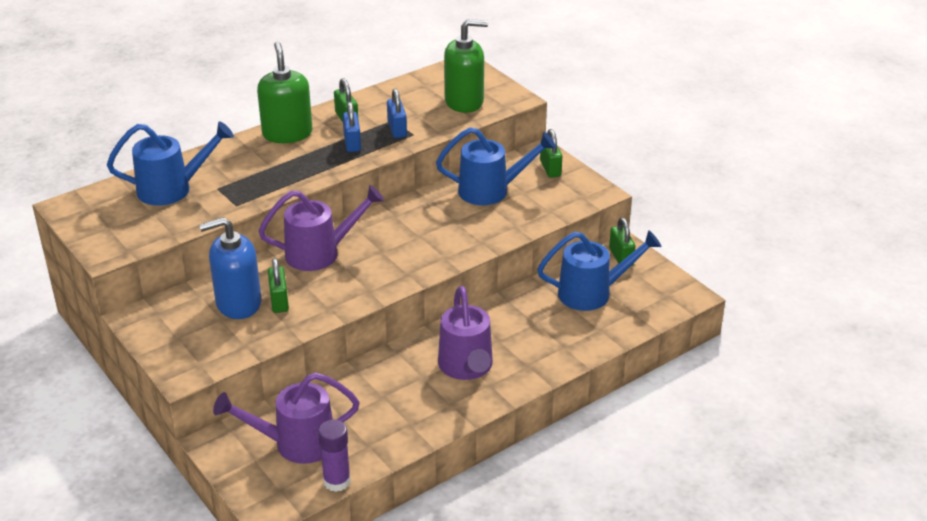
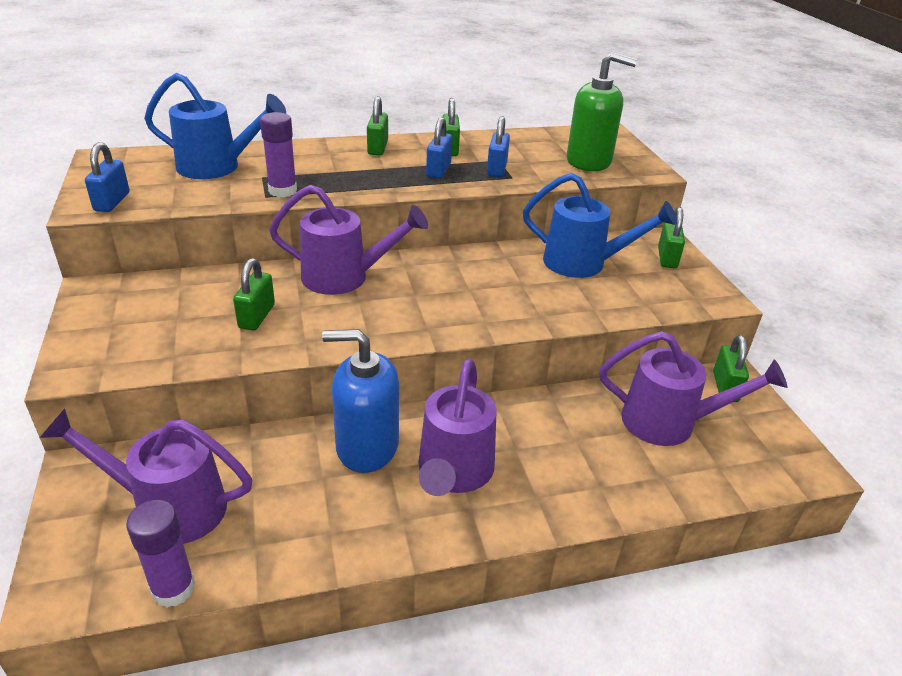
camera: 20 degrees right, 0 degrees up
blue soap dispenser [199,217,262,319] -> blue soap dispenser moved to [322,329,399,473]
green soap dispenser [257,42,312,143] -> green padlock [367,96,388,155]
blue watering can [537,230,661,311] -> purple watering can [599,331,787,446]
none -> blue padlock [85,142,129,212]
none -> purple glue stick [260,112,297,197]

